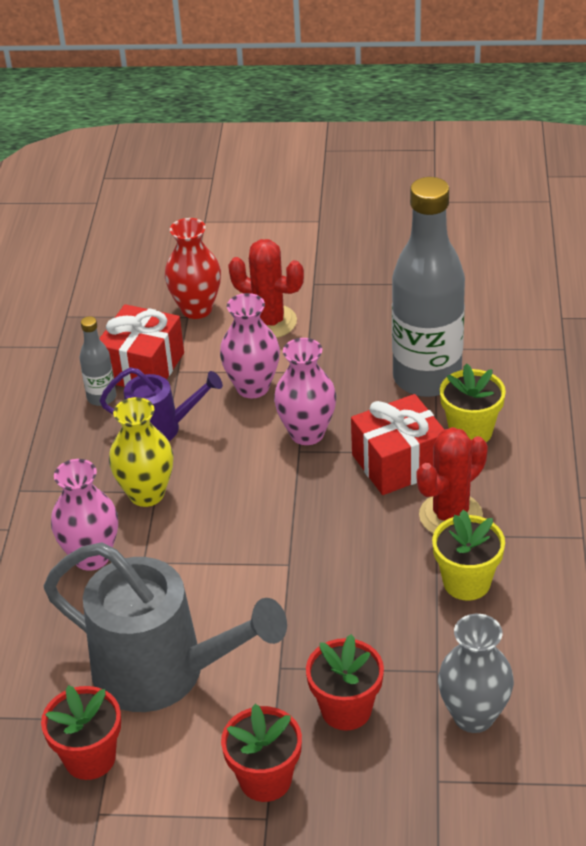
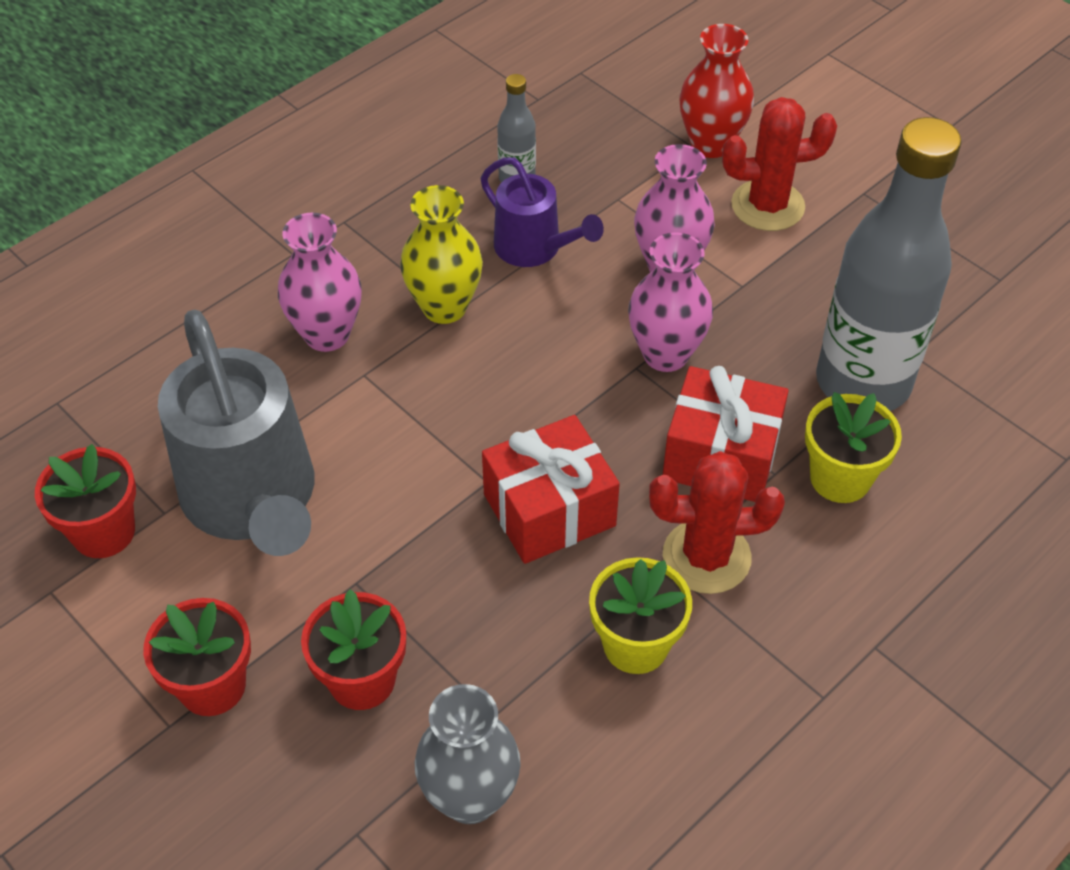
camera: 40 degrees right, 10 degrees up
red gift [99,304,184,387] -> red gift moved to [482,415,620,564]
red cactus [228,239,304,338] -> red cactus turned 75 degrees counterclockwise [722,97,837,231]

